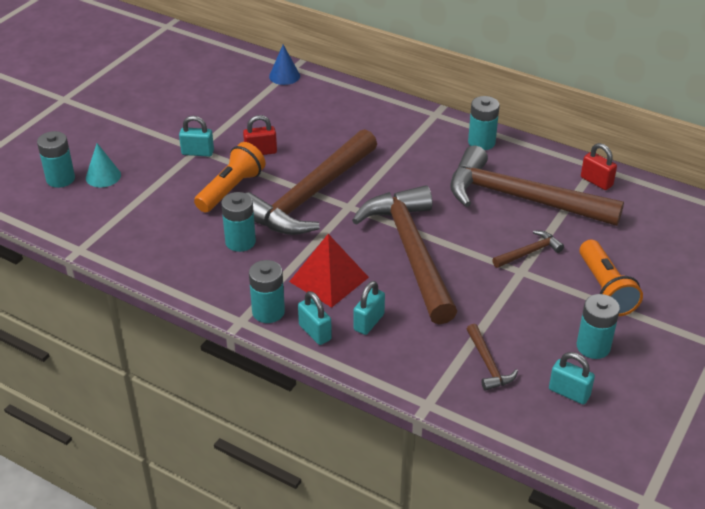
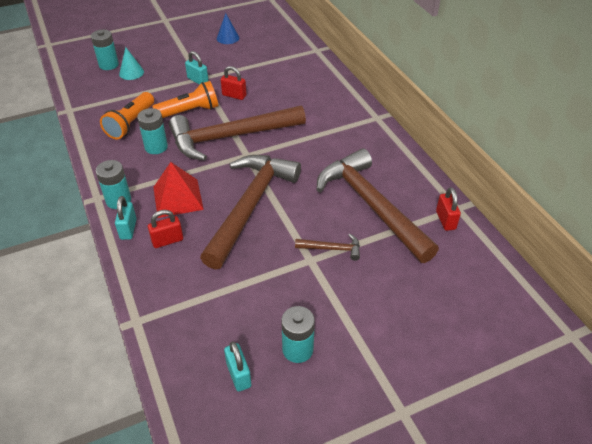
camera: 35 degrees right, 5 degrees up
blue cone [269,44,300,85] -> blue cone moved to [217,13,239,44]
turquoise padlock [354,281,385,335] -> red padlock [148,210,183,248]
brown hammer [467,324,518,391] -> none
turquoise battery [468,96,500,150] -> none
orange flashlight [579,240,643,316] -> orange flashlight moved to [100,92,154,139]

